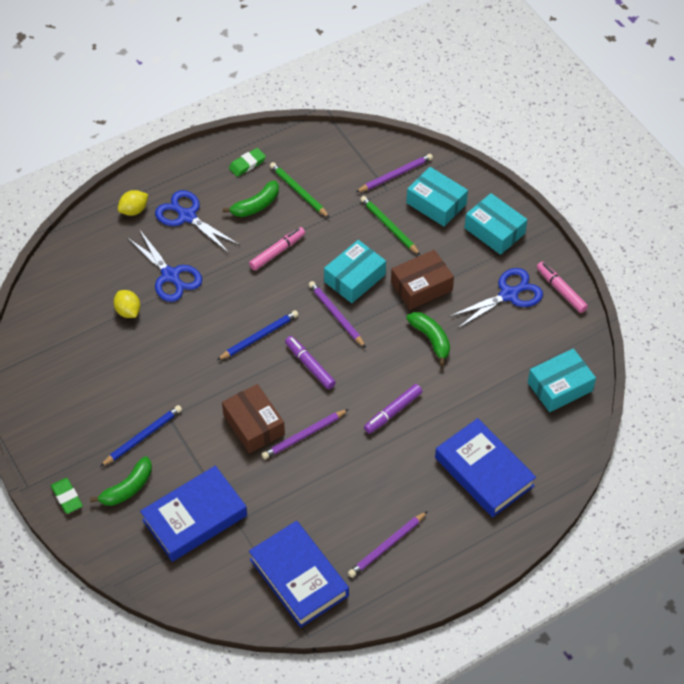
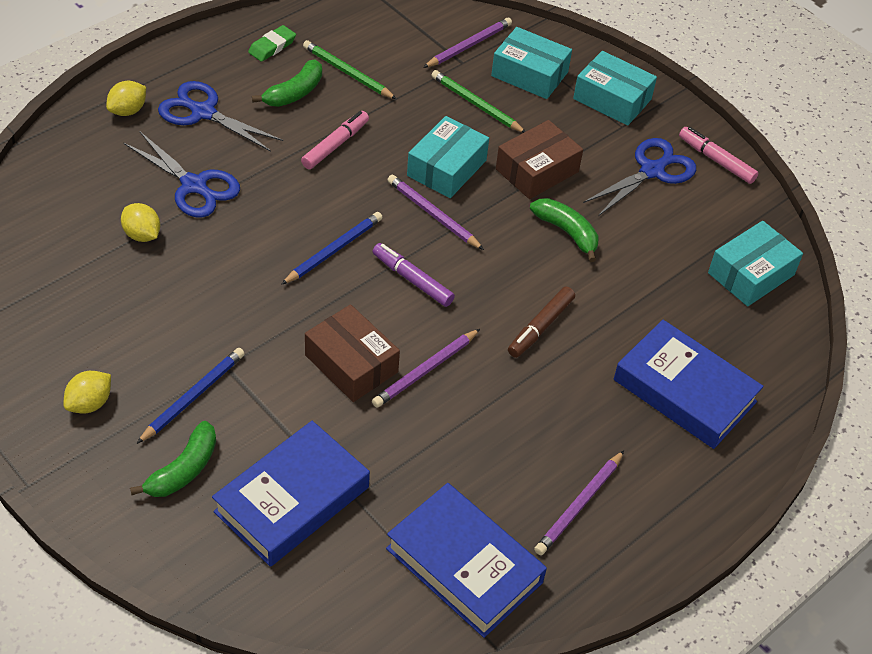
camera: 15 degrees left, 5 degrees down
green eraser [51,478,83,514] -> none
purple marker [364,384,422,434] -> brown marker [508,287,575,358]
none -> yellow lemon [63,371,111,414]

